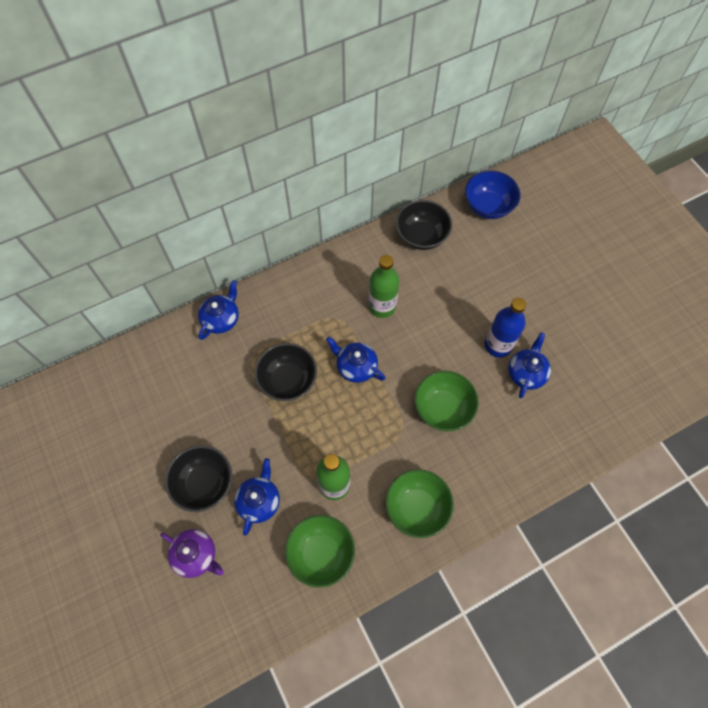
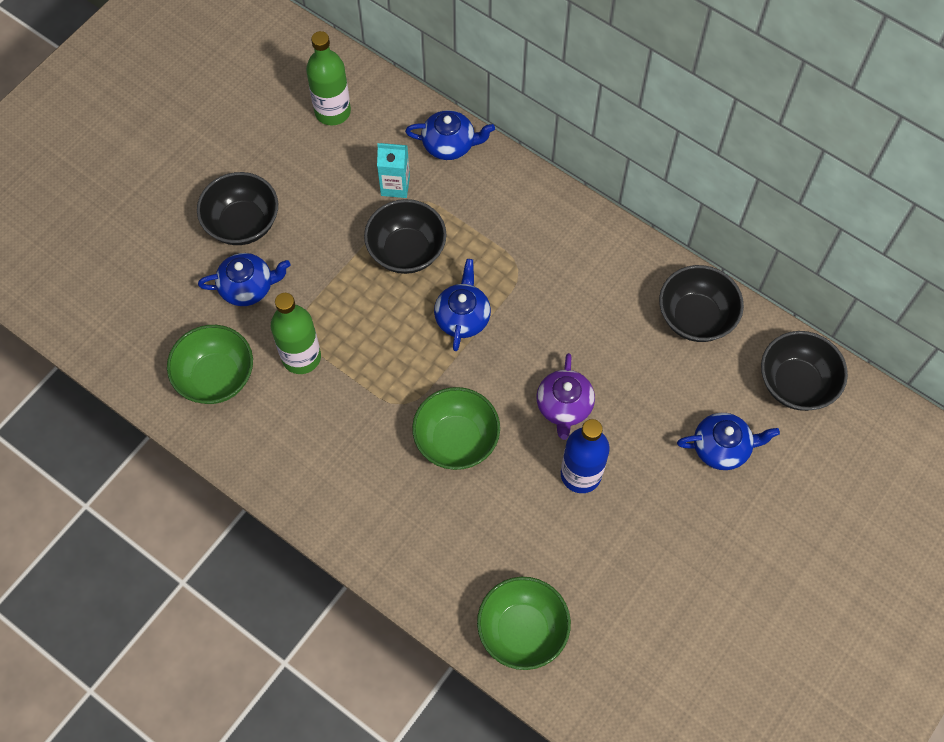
camera: 65 degrees right, 0 degrees up
purple teapot [160,529,224,578] -> purple teapot moved to [536,353,595,440]
green bottle [369,255,399,318] -> green bottle moved to [306,31,351,126]
green bowl [385,469,454,538] -> green bowl moved to [477,577,571,670]
blue bowl [465,170,520,219] -> black bowl [761,331,848,411]
blue teapot [508,332,551,398] -> blue teapot moved to [677,413,780,470]
none -> turquoise carton [377,143,410,198]

